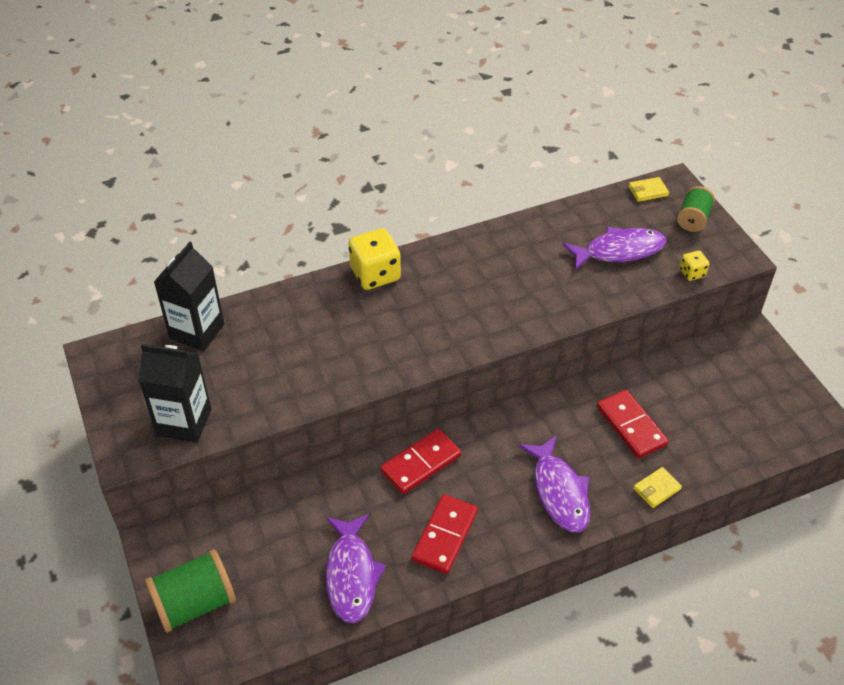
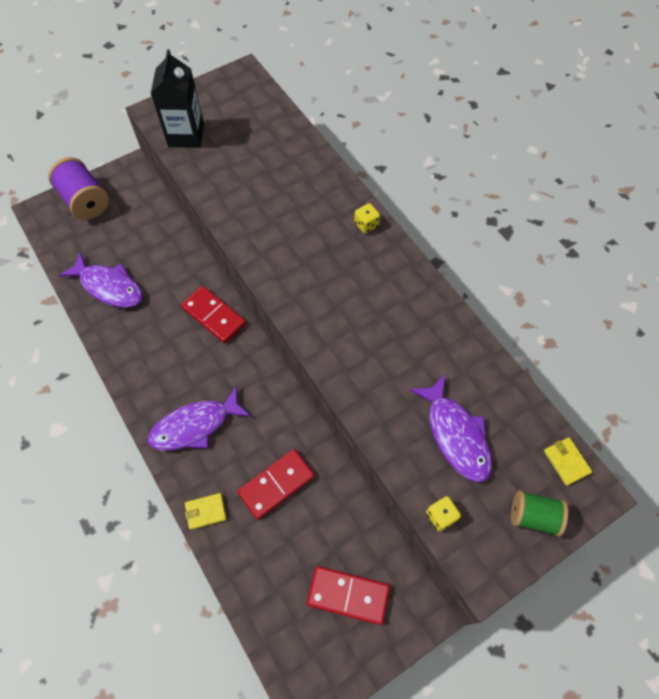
camera: 80 degrees right, 15 degrees up
green spool [145,549,236,633] -> purple spool [48,157,109,220]
black carton [154,242,224,351] -> none
purple fish [325,514,386,624] -> purple fish turned 135 degrees counterclockwise [59,253,143,308]
yellow dice [348,228,401,290] -> yellow dice [354,203,380,233], size x0.51
red domino [412,494,478,574] -> red domino moved to [307,566,390,625]
yellow wallet [633,467,682,508] -> yellow wallet turned 60 degrees counterclockwise [185,493,226,530]

